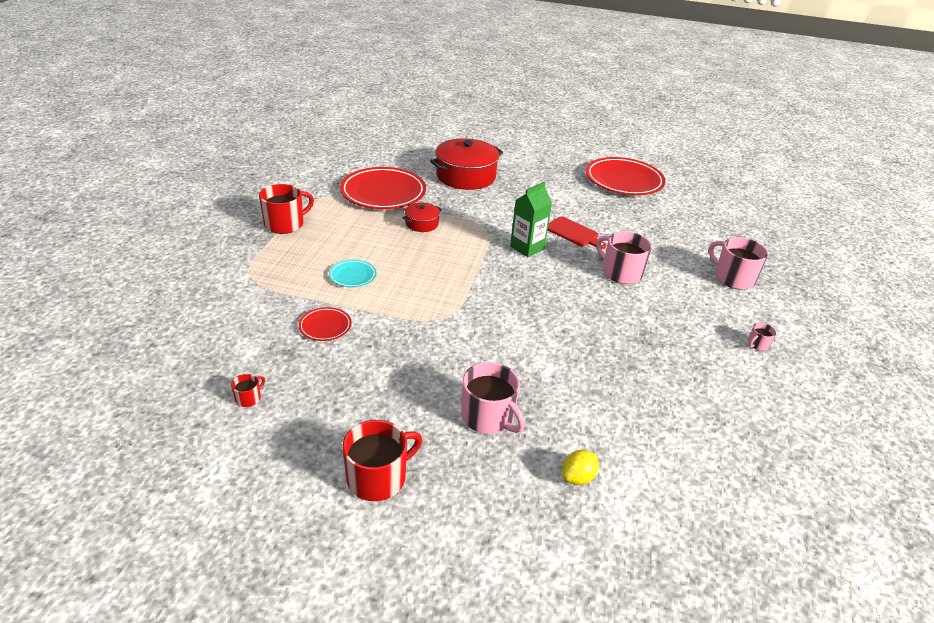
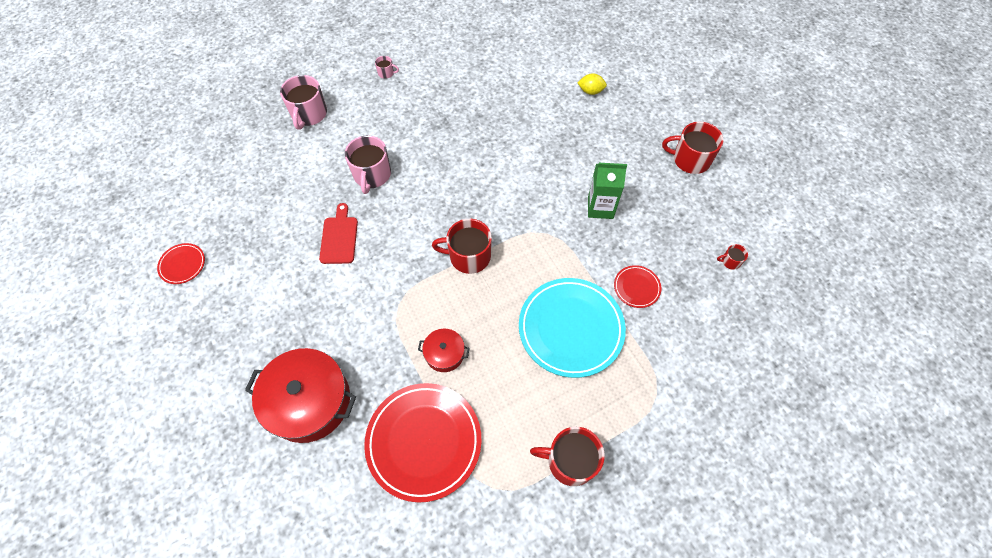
camera: 130 degrees left, 25 degrees up
turquoise plate [329,260,376,287] -> turquoise plate [519,278,626,378], size x2.17
pink mug [461,362,525,434] -> none
green carton [510,182,552,257] -> green carton moved to [588,163,627,219]
red plate [586,157,666,195] -> red plate [157,243,205,284], size x0.46
none -> red mug [432,219,492,274]

